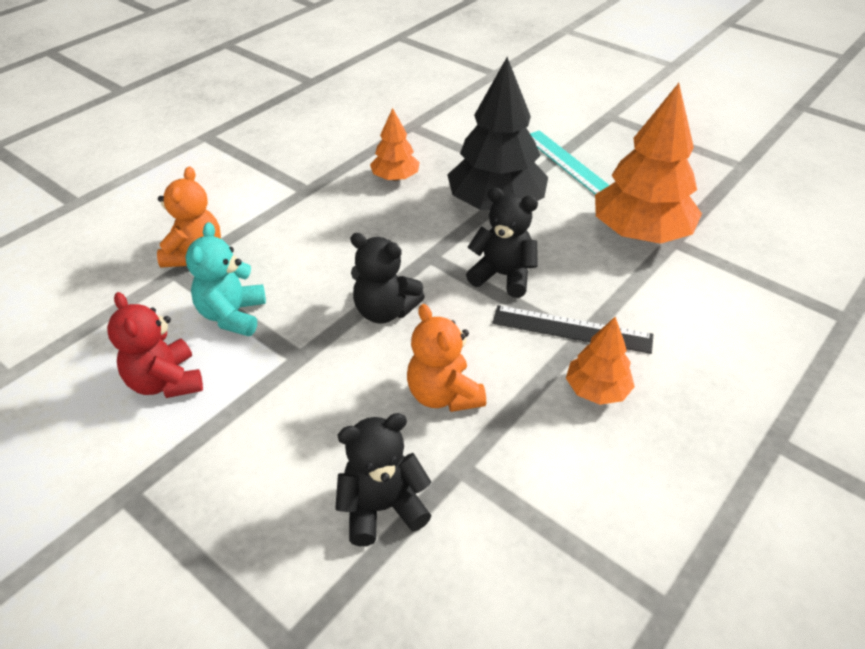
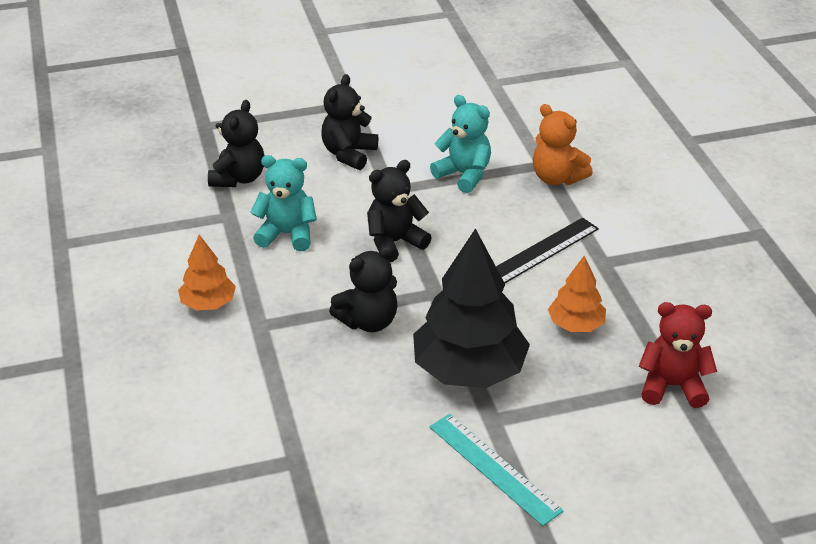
camera: 125 degrees right, 5 degrees down
red teddy bear [107,292,203,398] -> red teddy bear moved to [639,302,717,408]
orange teddy bear [407,304,486,412] -> turquoise teddy bear [250,155,317,251]
black ruler [492,305,653,354] -> black ruler moved to [496,218,599,283]
turquoise ruler [530,130,609,194] -> turquoise ruler turned 45 degrees clockwise [429,414,564,526]
orange tree [595,83,702,244] -> none
none -> black teddy bear [321,74,378,170]

